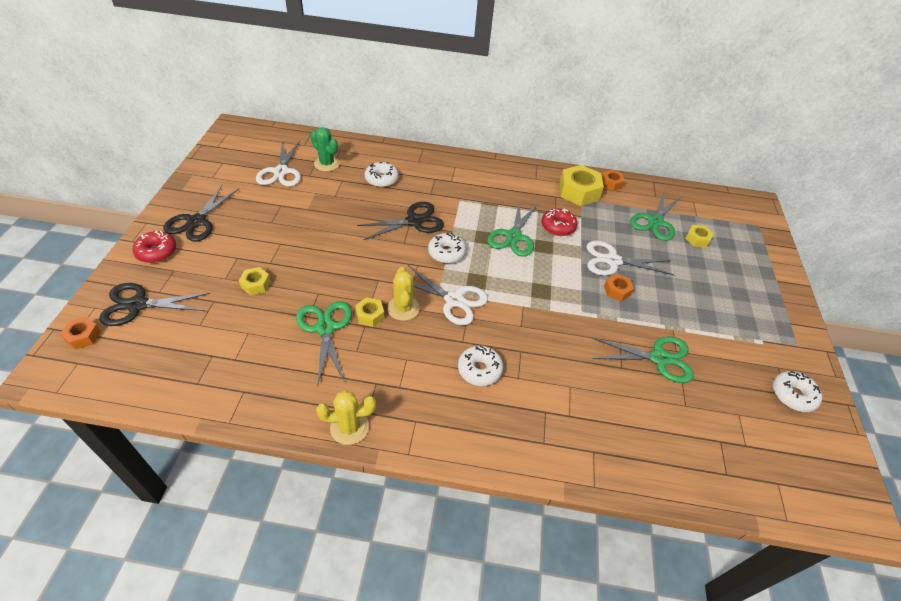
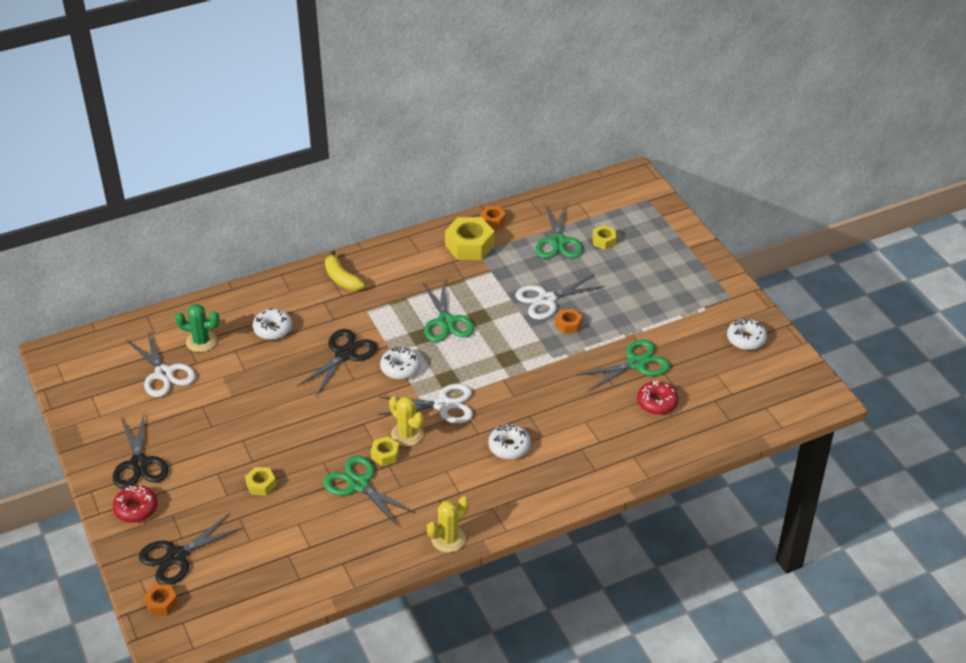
camera: 30 degrees left, 5 degrees down
red donut [541,208,577,236] -> red donut moved to [637,381,679,415]
none -> yellow banana [325,250,365,291]

